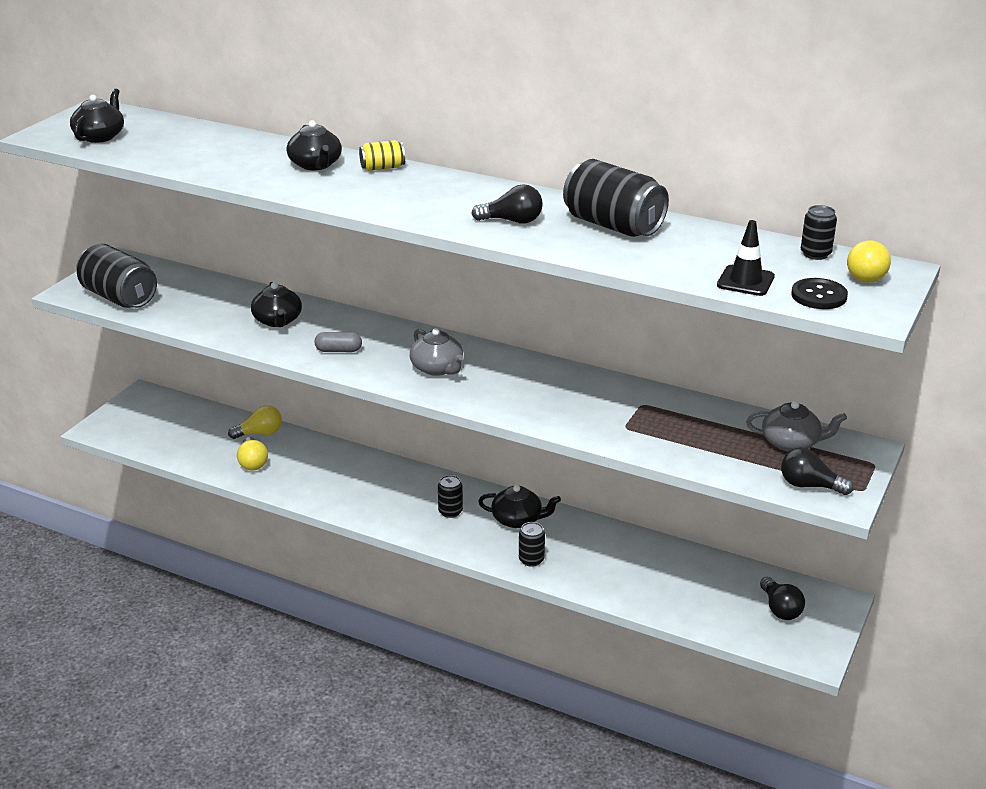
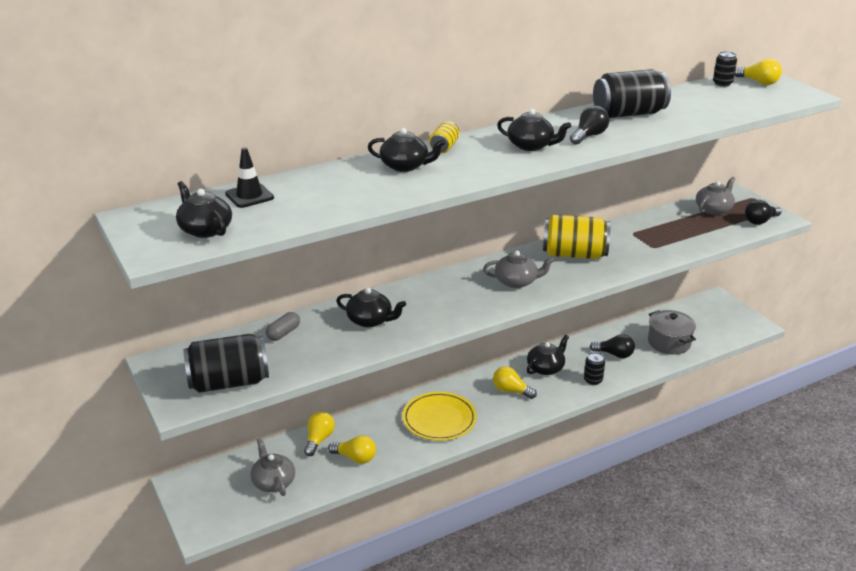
camera: 55 degrees left, 0 degrees up
grey capsule [315,332,362,352] -> grey capsule moved to [266,312,300,341]
black can [438,475,463,518] -> yellow light bulb [493,366,537,399]
black traffic cone [717,220,775,296] -> black traffic cone moved to [225,147,274,208]
black light bulb [760,577,805,620] -> black light bulb moved to [590,334,635,358]
black button [791,278,848,309] -> none
none -> grey teapot [250,438,295,496]
none -> yellow plate [402,392,477,441]
none -> black teapot [497,109,571,151]
none -> yellow can [543,215,611,259]
none -> grey pot [648,310,696,355]

